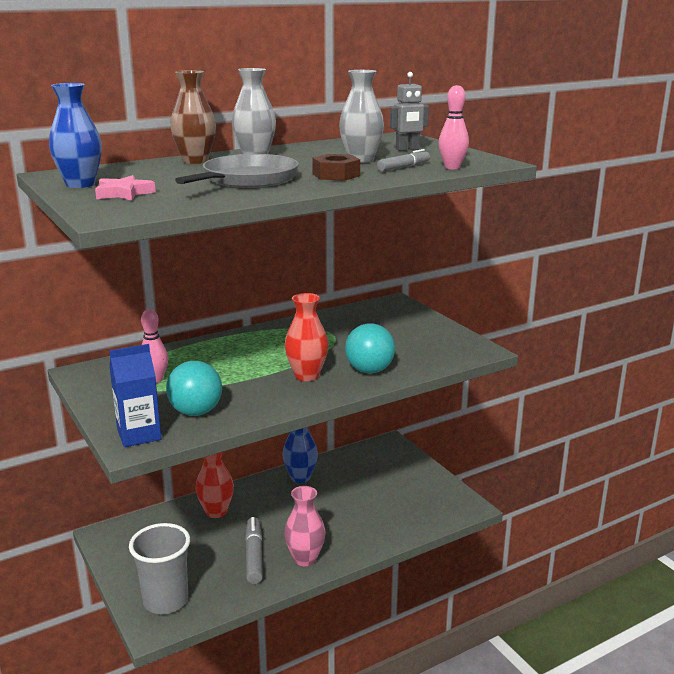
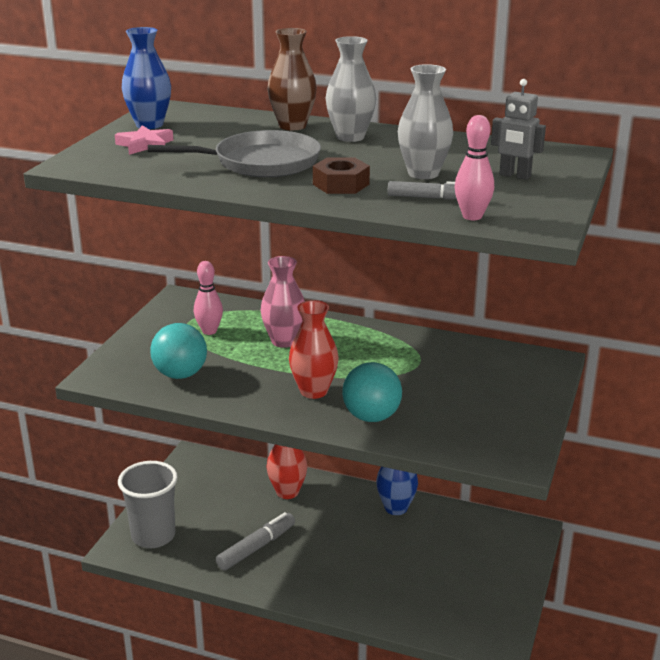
camera: 50 degrees right, 5 degrees up
blue carton [109,344,162,447] -> none
pink vase [284,486,326,566] -> pink vase moved to [260,256,305,348]

